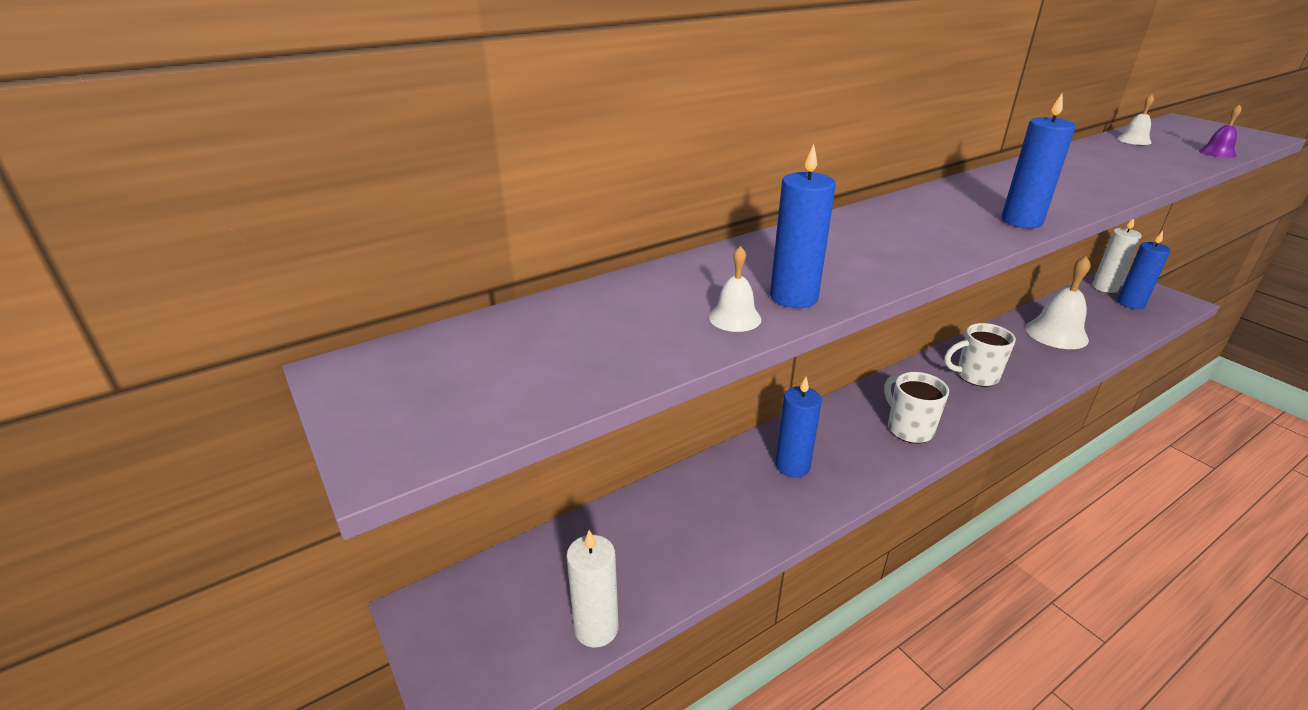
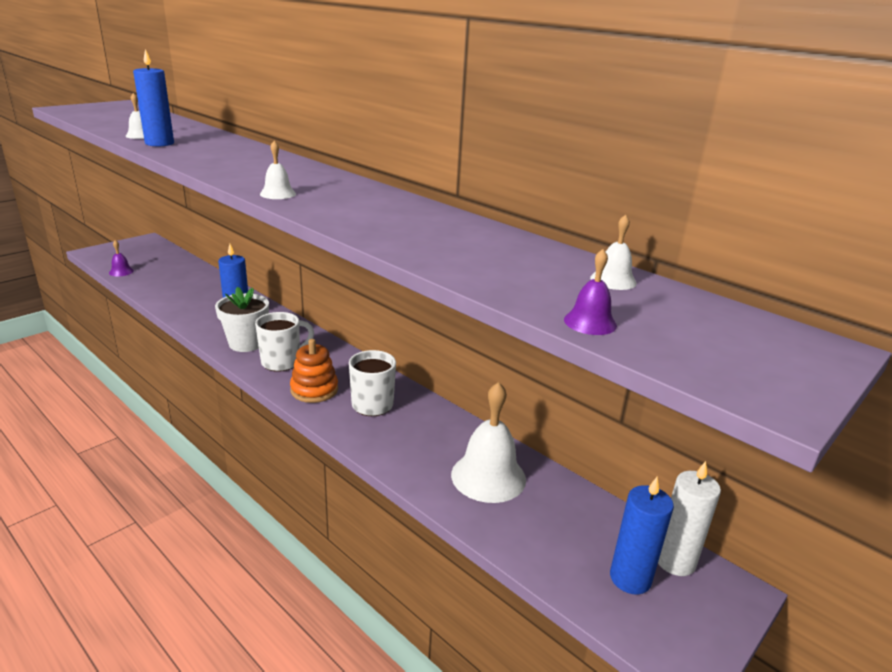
camera: 75 degrees right, 5 degrees down
white candle [566,530,619,647] -> purple bell [109,240,134,276]
blue candle [1002,94,1076,228] -> white bell [260,141,296,199]
none -> white flower pot [215,287,269,352]
none -> orange stacking toy [290,339,338,403]

